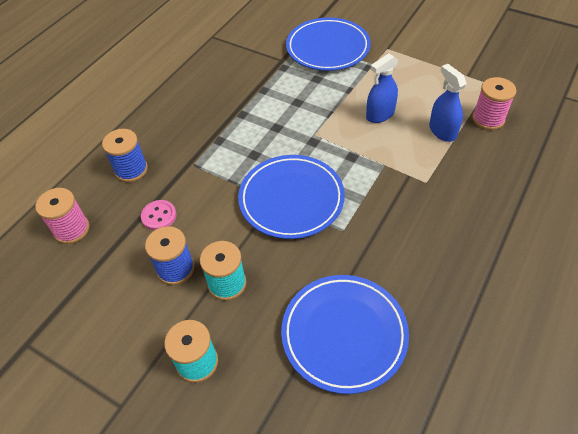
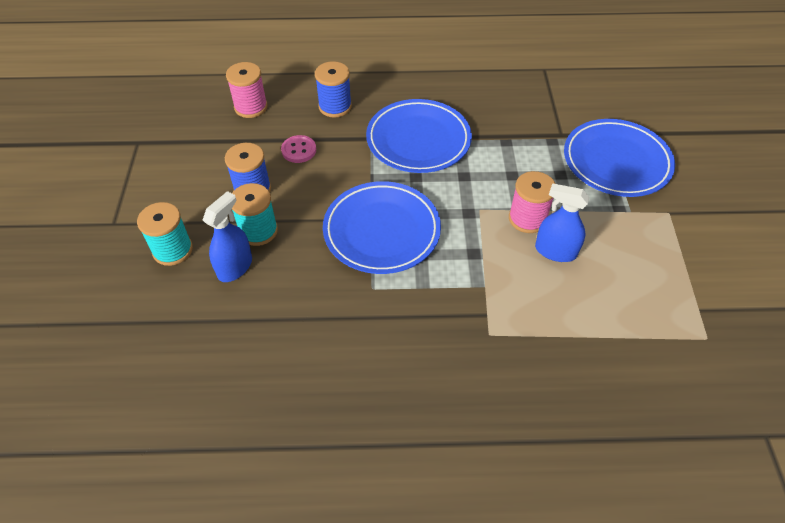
camera: 55 degrees right, 0 degrees up
blue plate [281,275,409,394] -> blue plate moved to [366,99,472,173]
blue spray bottle [429,64,466,142] -> blue spray bottle moved to [203,191,252,282]
pink spool [472,77,517,130] -> pink spool moved to [509,171,555,233]

